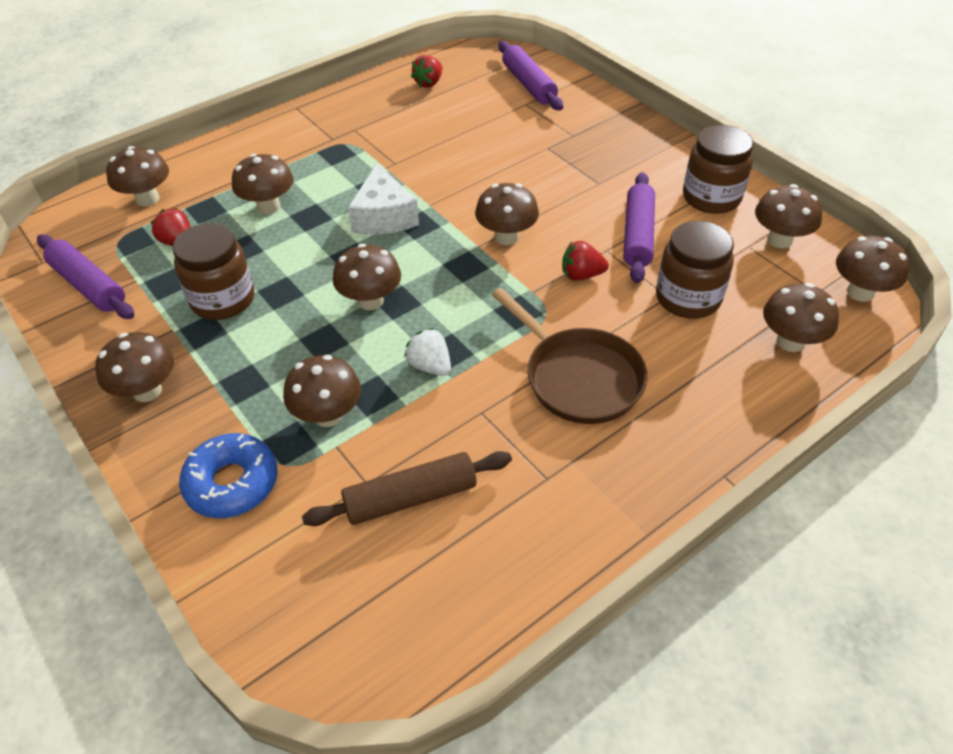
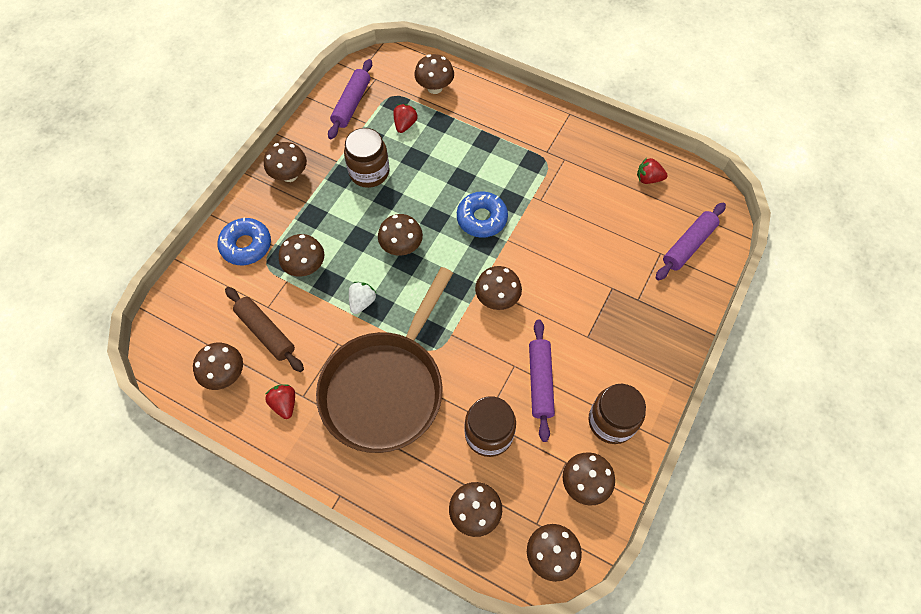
camera: 65 degrees right, 15 degrees up
brown mushroom [232,154,293,214] -> brown mushroom moved to [193,343,243,390]
white cheese [348,163,419,234] -> blue donut [457,191,508,238]
brown pan [492,288,647,424] -> brown pan [316,267,453,453], size x1.58
red strawberry [562,241,609,281] -> red strawberry moved to [265,384,295,419]
purple rolling pin [623,172,655,283] -> purple rolling pin turned 75 degrees counterclockwise [529,319,555,442]

